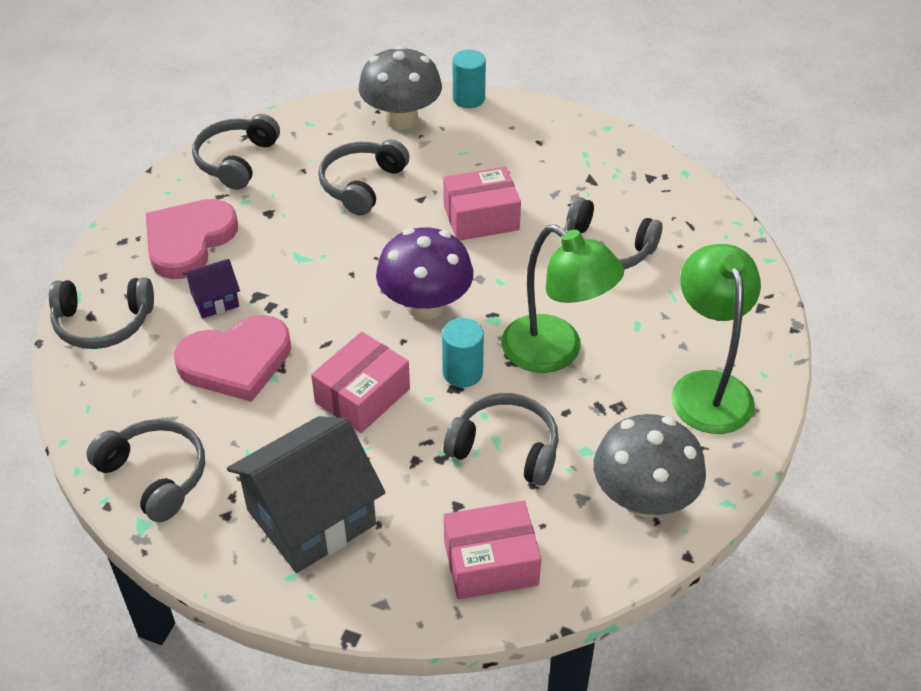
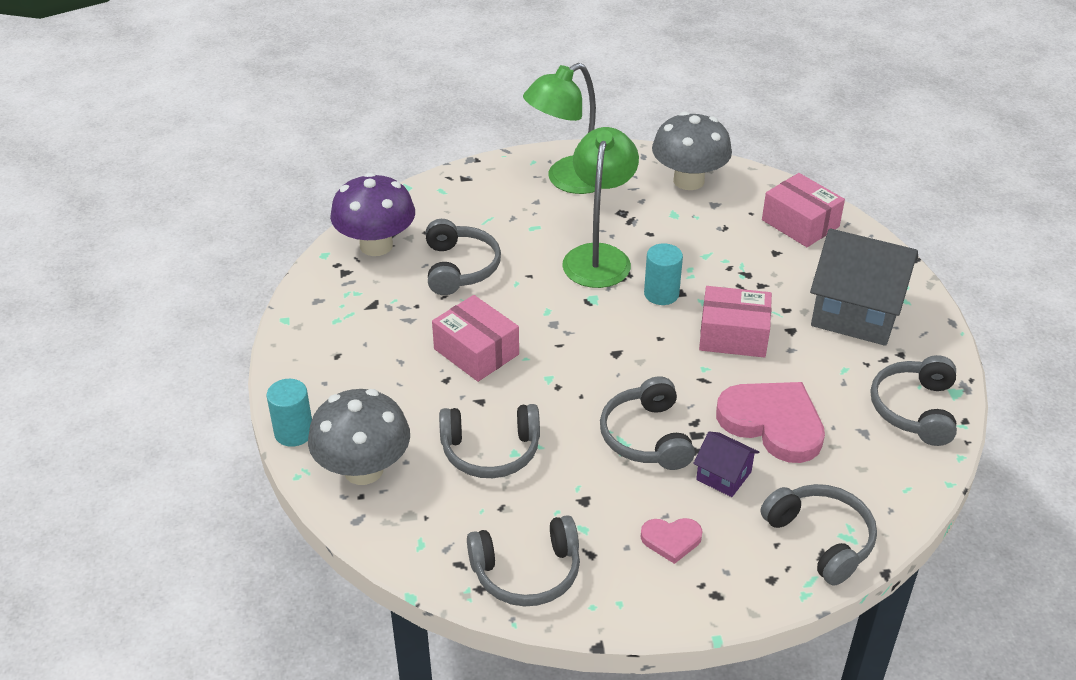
camera: 120 degrees left, 5 degrees down
pink heart [146,199,238,279] -> pink heart [641,518,703,564], size x0.50
purple mushroom [376,227,473,320] -> purple mushroom moved to [330,173,415,256]
grey headphones [443,393,559,486] -> grey headphones moved to [600,376,695,470]

